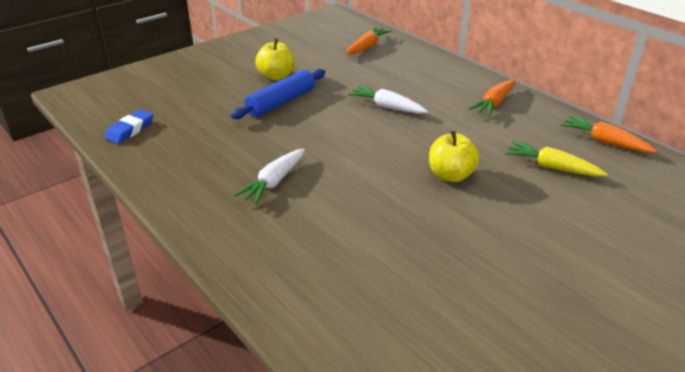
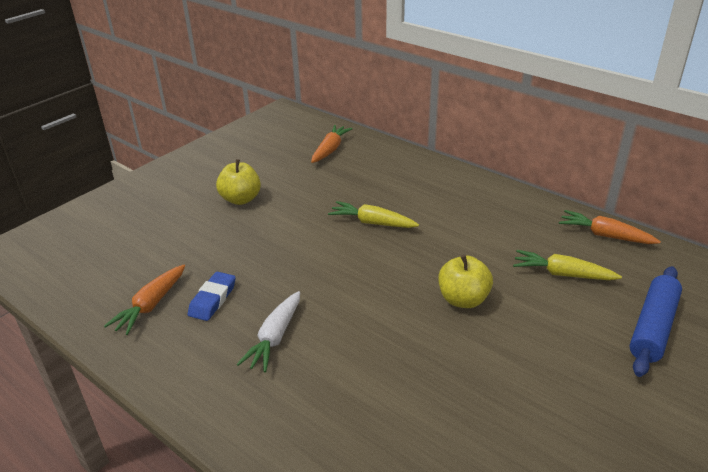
camera: 10 degrees left, 0 degrees up
blue eraser [105,110,153,144] -> blue eraser moved to [188,272,236,321]
blue rolling pin [231,69,325,119] -> blue rolling pin moved to [630,266,682,377]
white carrot [348,85,428,114] -> yellow carrot [328,201,419,228]
orange carrot [469,79,515,116] -> orange carrot moved to [104,265,185,335]

